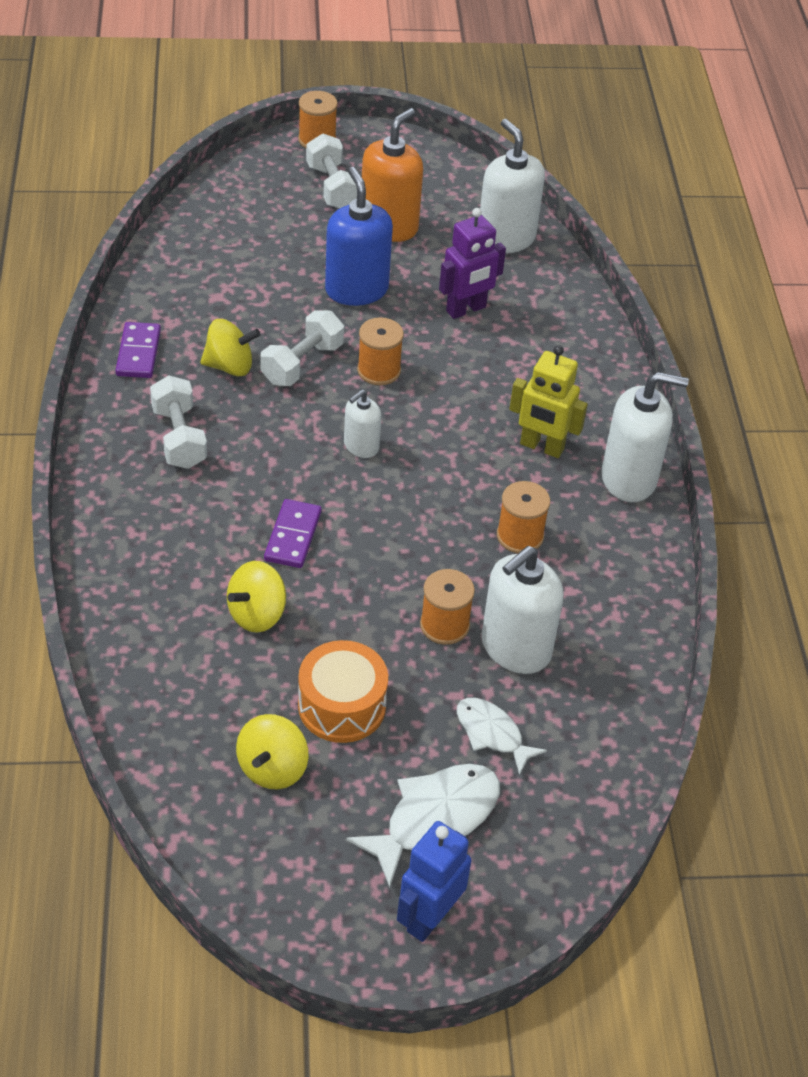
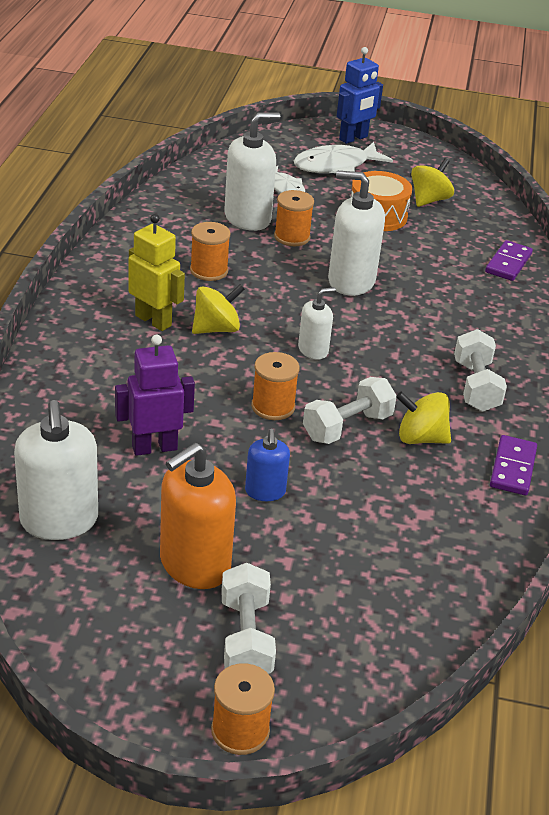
camera: 165 degrees left, 10 degrees down
yellow spinning top [227,561,286,633] -> yellow spinning top moved to [192,284,245,334]
purple domino [264,499,322,568] -> purple domino moved to [485,240,533,281]
blue soap dispenser [325,167,393,306] -> blue soap dispenser [245,429,290,501], size x0.56
white soap dispenser [601,372,689,502] -> white soap dispenser moved to [328,171,385,296]

